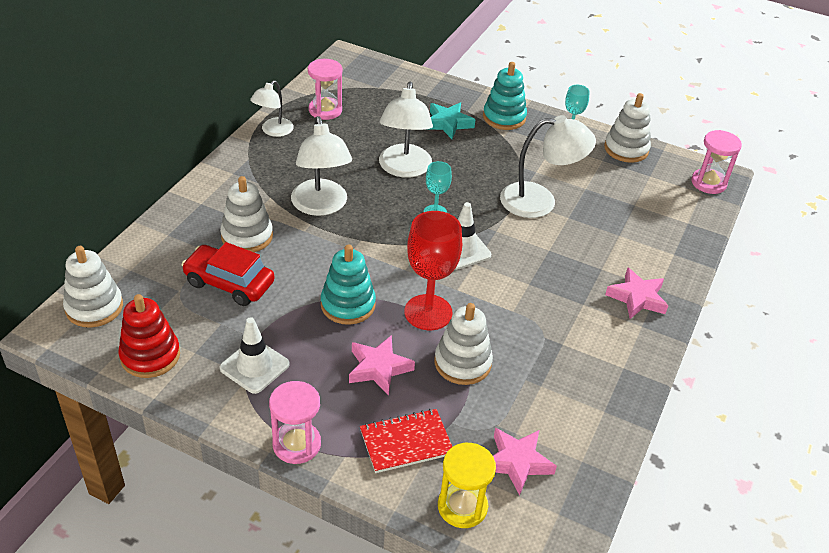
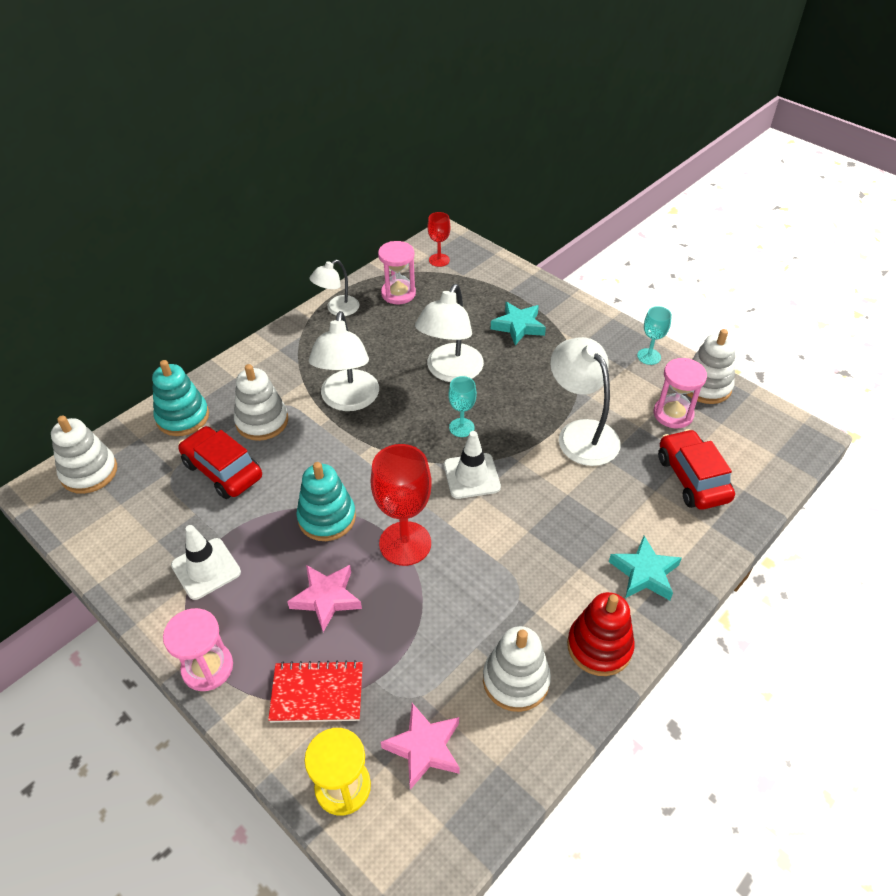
camera: 20 degrees right, 5 degrees up
red stacking toy [118,294,180,378] -> red stacking toy moved to [567,592,635,676]
white stacking toy [434,303,493,385] -> white stacking toy moved to [483,626,551,712]
turquoise stacking toy [483,62,527,130] -> turquoise stacking toy moved to [152,360,209,436]
white lamp [500,115,596,218] -> white lamp turned 135 degrees counterclockwise [550,337,621,466]
pink star [605,267,668,319] -> turquoise star [609,536,682,600]
pink hourglass [691,130,742,194] -> pink hourglass moved to [654,358,707,428]
none -> red goblet [428,212,450,267]
none -> red car [658,429,735,510]

